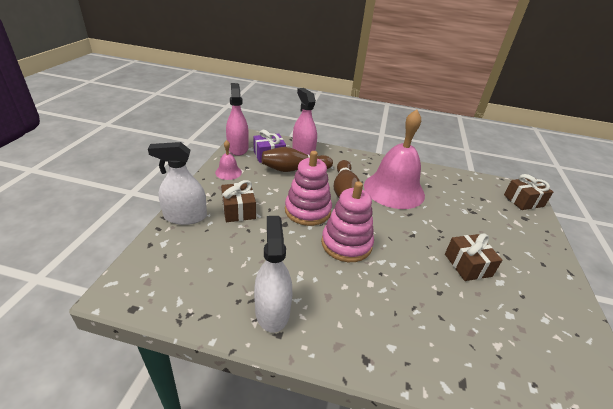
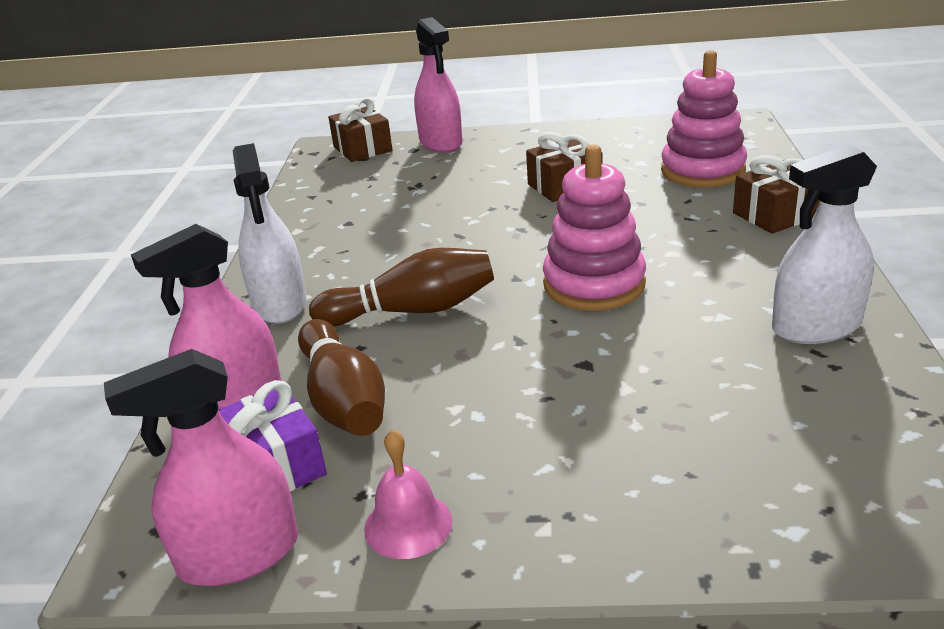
camera: 95 degrees left, 5 degrees down
white spray bottle [148,142,207,225] -> white spray bottle moved to [233,143,307,324]
brown gift [221,180,256,222] -> brown gift moved to [733,155,820,234]
pink stacking toy [285,151,332,226] -> pink stacking toy moved to [661,50,747,188]
pink bell [364,109,425,209] -> none
none -> pink spray bottle [414,17,462,153]

